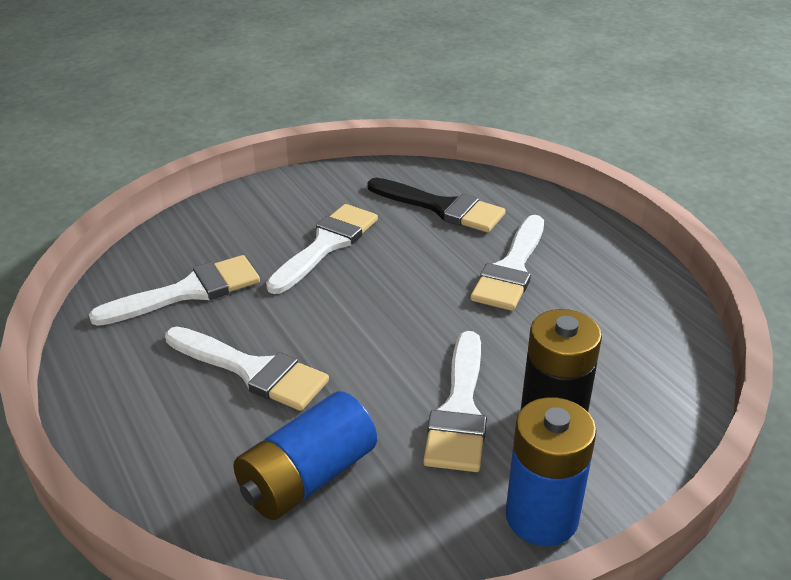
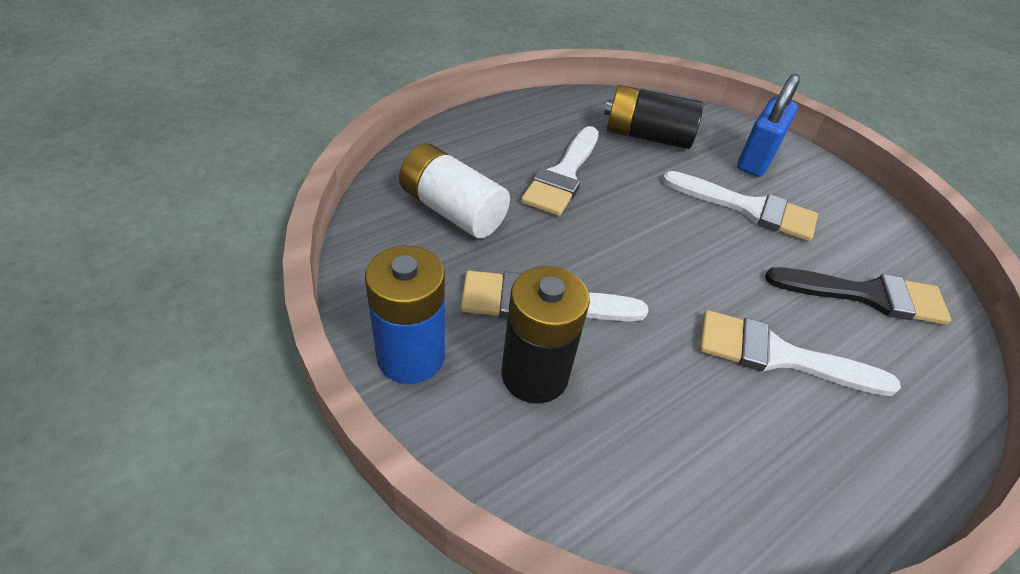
camera: 80 degrees right, 10 degrees up
white brush [89,255,260,326] -> black battery [604,85,703,149]
blue battery [233,391,377,520] -> white battery [399,143,510,239]
black brush [368,178,506,233] -> black brush turned 105 degrees counterclockwise [765,267,951,325]
none -> blue padlock [737,74,800,177]

